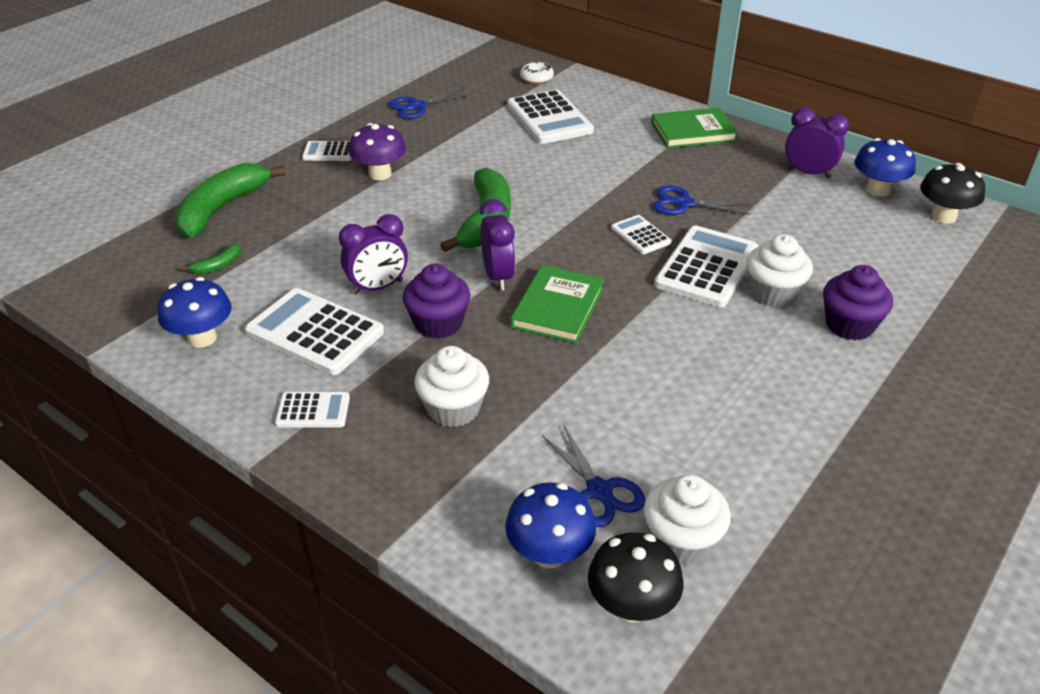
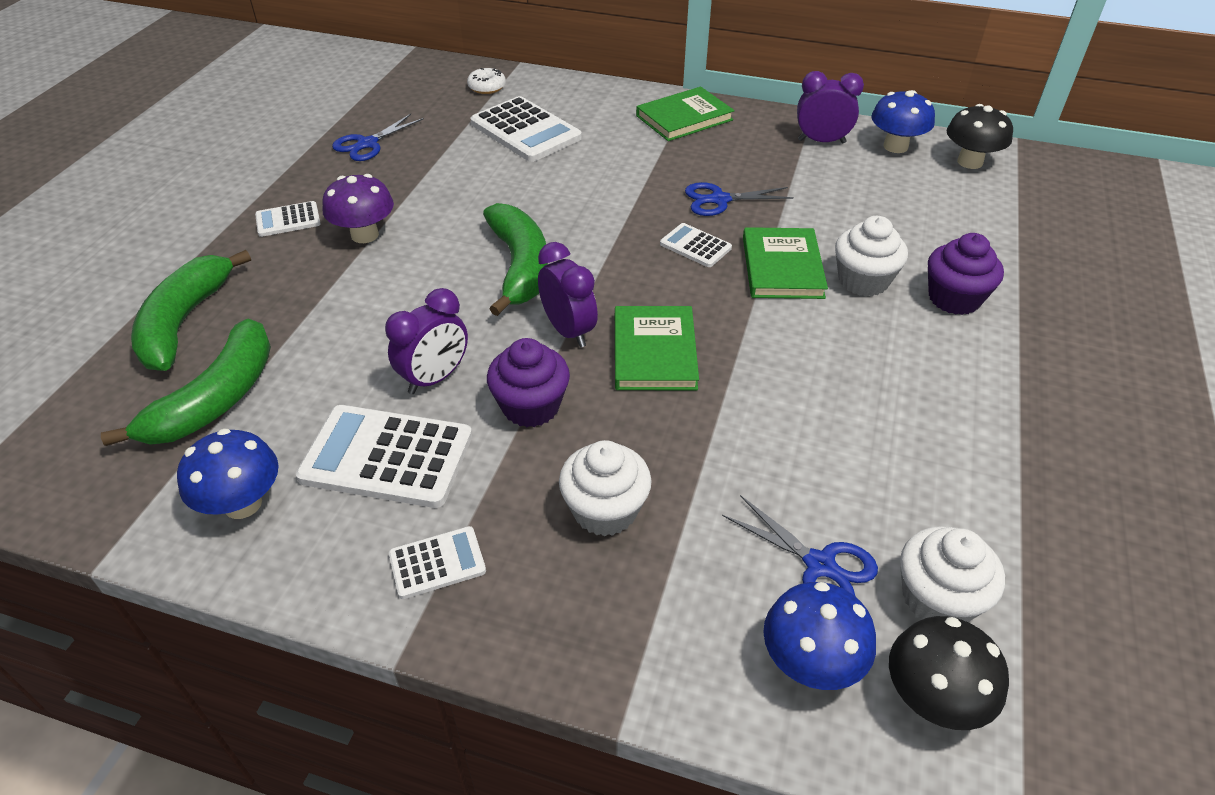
camera: 20 degrees left, 5 degrees up
green banana [181,243,241,274] -> green banana [101,319,271,446], size x2.37
white calculator [654,226,758,307] -> green book [743,227,828,299]

